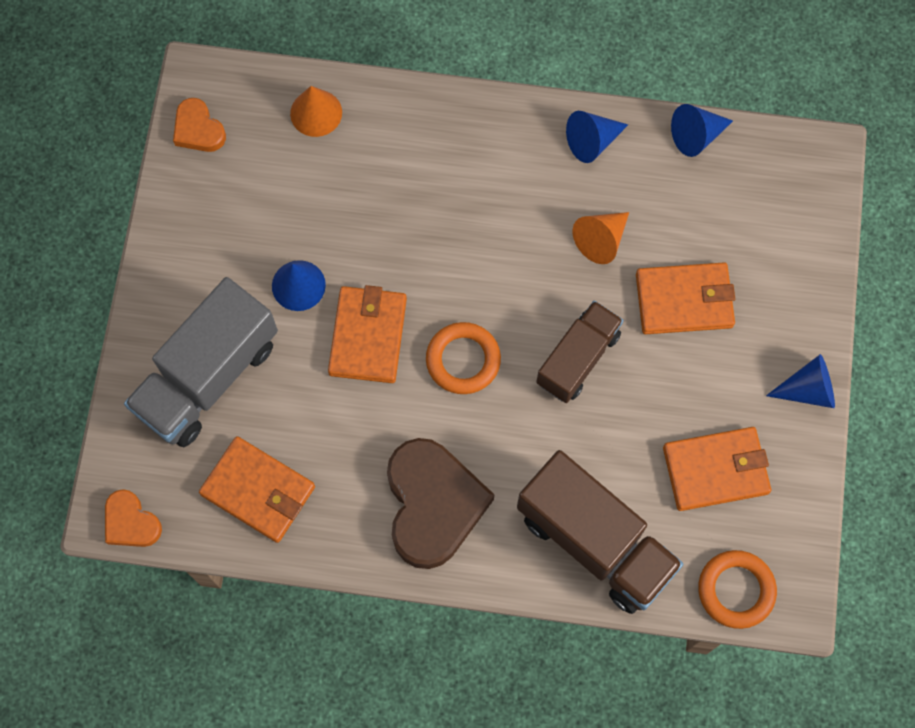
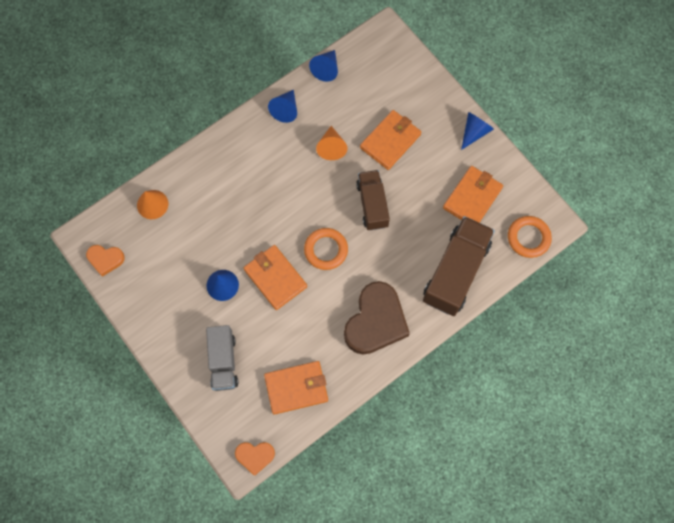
camera: 45 degrees left, 0 degrees up
grey truck [124,277,278,447] -> grey truck [206,325,238,391], size x0.63
brown heart [387,438,494,569] -> brown heart turned 75 degrees clockwise [344,281,410,355]
brown truck [517,450,683,614] -> brown truck turned 60 degrees counterclockwise [423,216,495,316]

